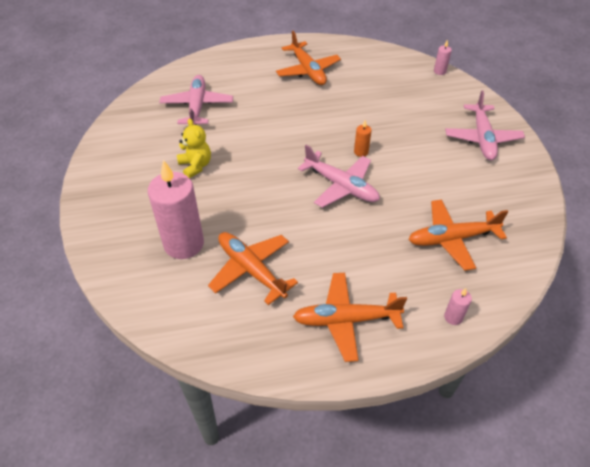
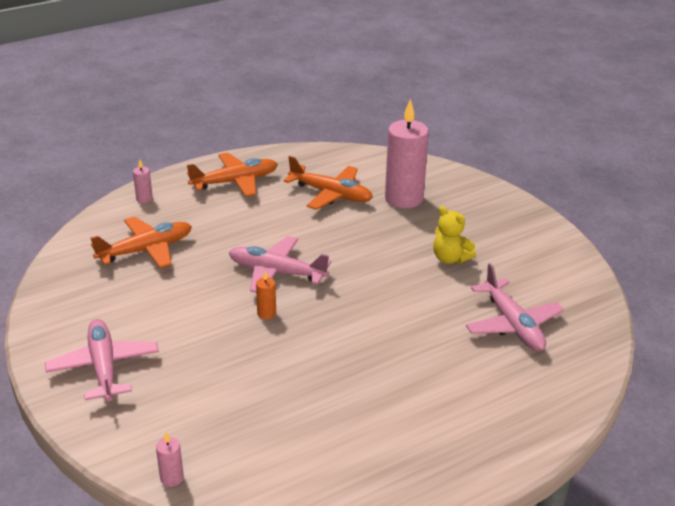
camera: 160 degrees right, 15 degrees down
orange plane [276,31,341,85] -> none

